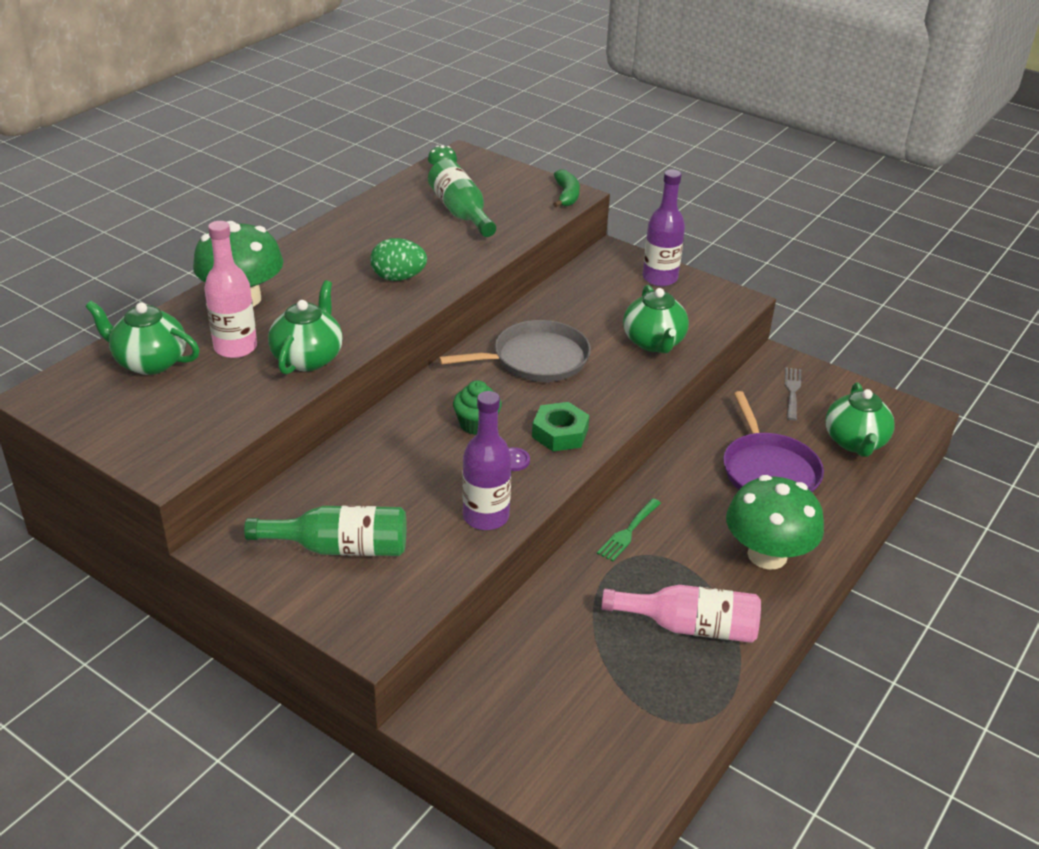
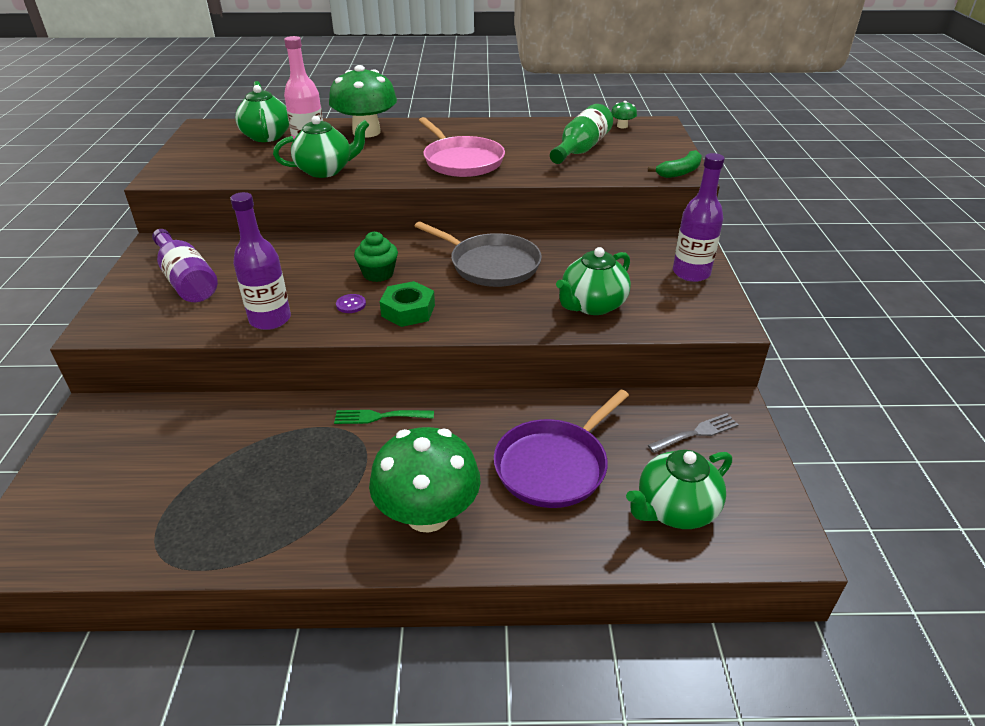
camera: 55 degrees right, 0 degrees up
green bottle [244,506,406,556] -> purple bottle [152,229,218,302]
green egg [370,238,427,281] -> pink pan [419,117,505,177]
pink bottle [601,585,761,643] -> none

